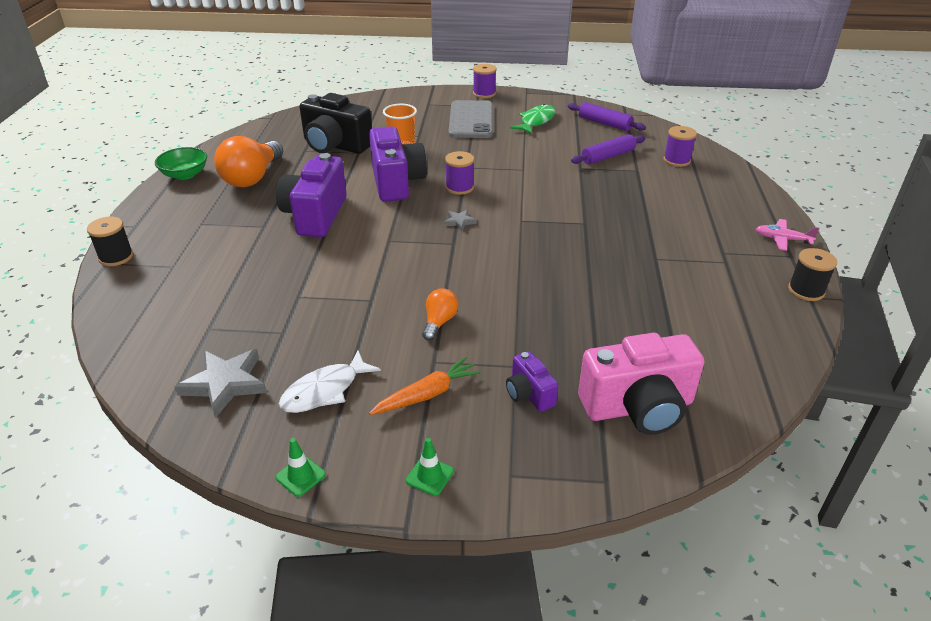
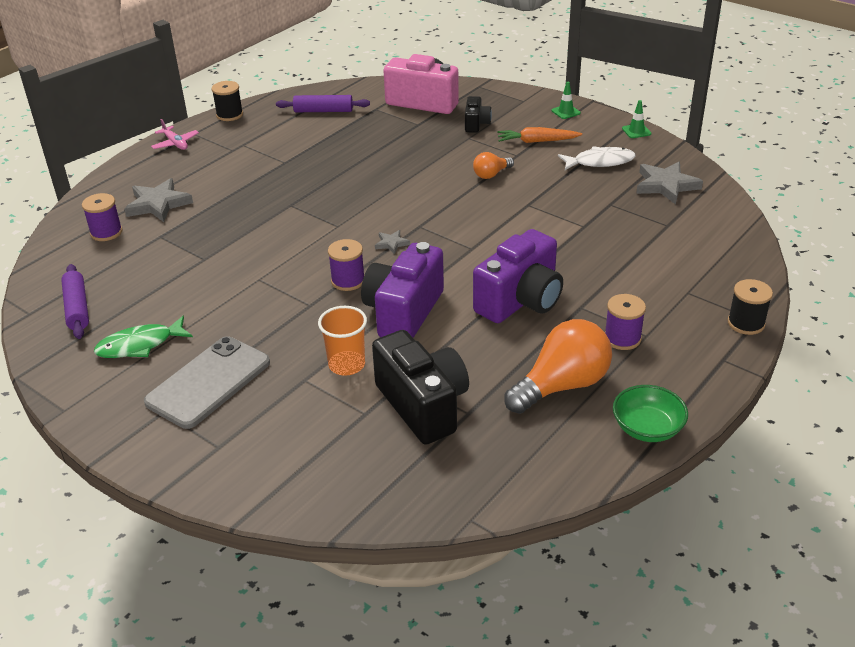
camera: 145 degrees left, 0 degrees up
purple spool [473,64,497,98] -> purple spool moved to [605,294,646,350]
purple camera [506,351,558,412] -> black camera [465,96,492,133]
purple rolling pin [571,134,645,164] -> purple rolling pin moved to [276,95,370,112]
none -> grey star [124,178,193,222]

